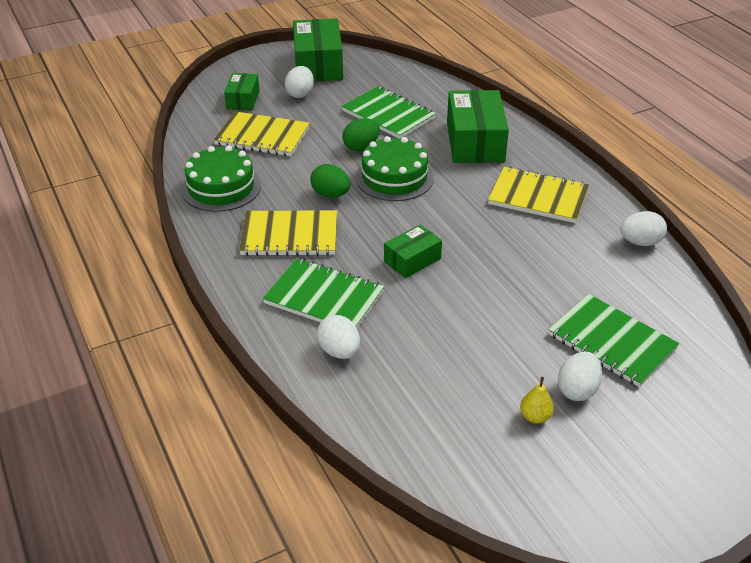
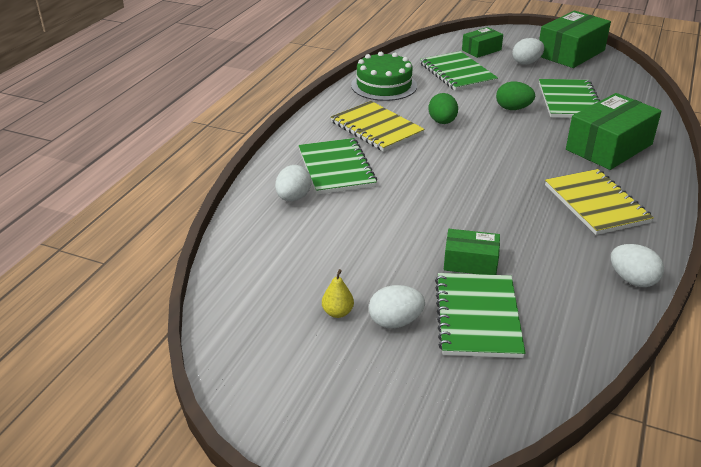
camera: 50 degrees right, 5 degrees down
yellow notebook [214,111,310,156] -> green notebook [420,51,498,91]
green cake [355,136,434,201] -> none
green box [384,225,442,278] -> green box moved to [444,229,500,275]

